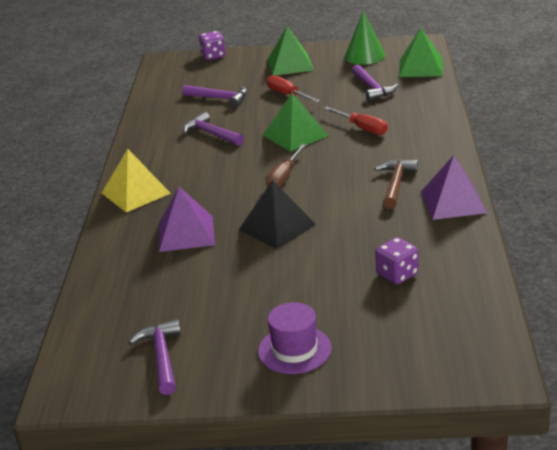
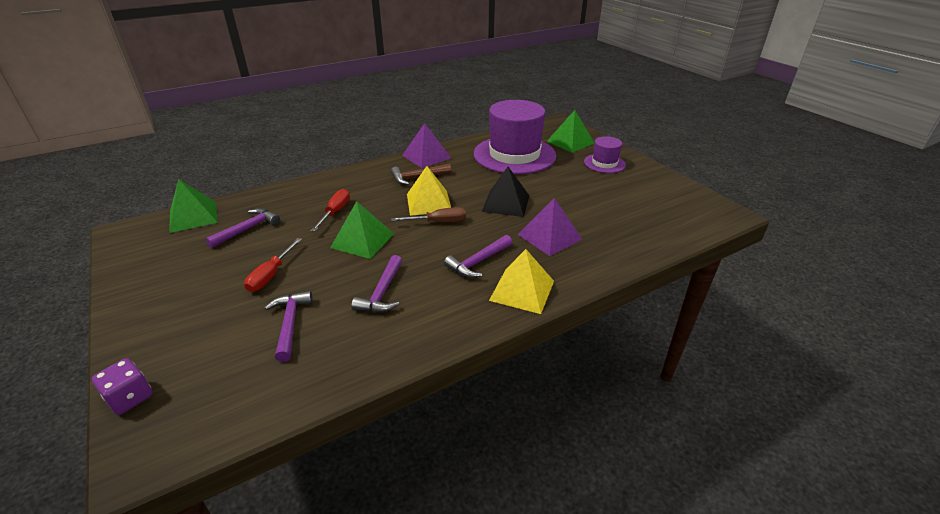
camera: 125 degrees left, 5 degrees up
purple hammer [129,319,181,395] -> purple hammer moved to [444,235,512,278]
green pyramid [267,26,314,75] -> green pyramid moved to [547,110,594,153]
green cone [345,11,385,65] -> none
purple dice [375,237,419,285] -> purple hat [474,100,556,174]
none -> yellow pyramid [407,166,451,216]

